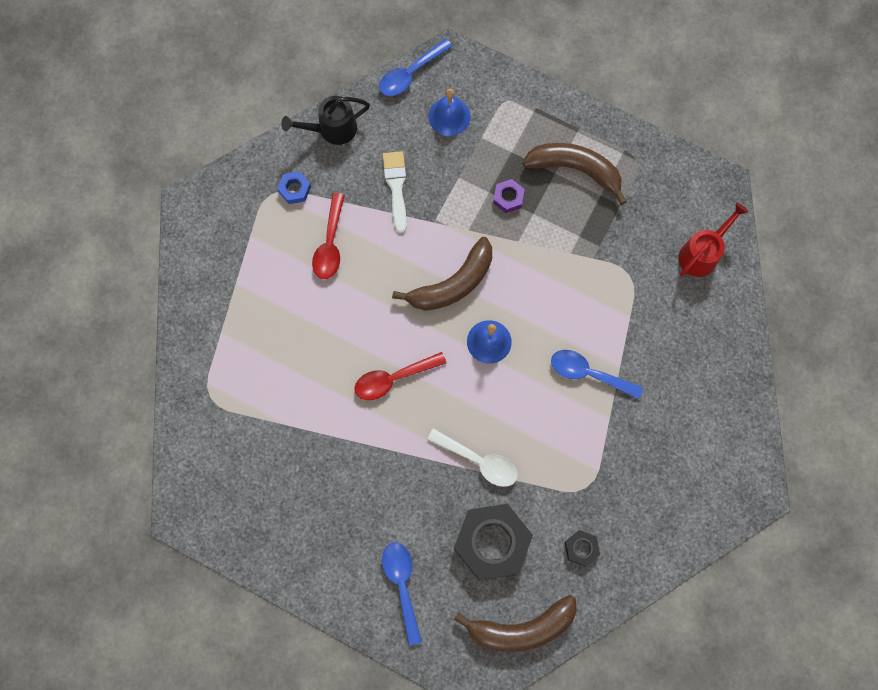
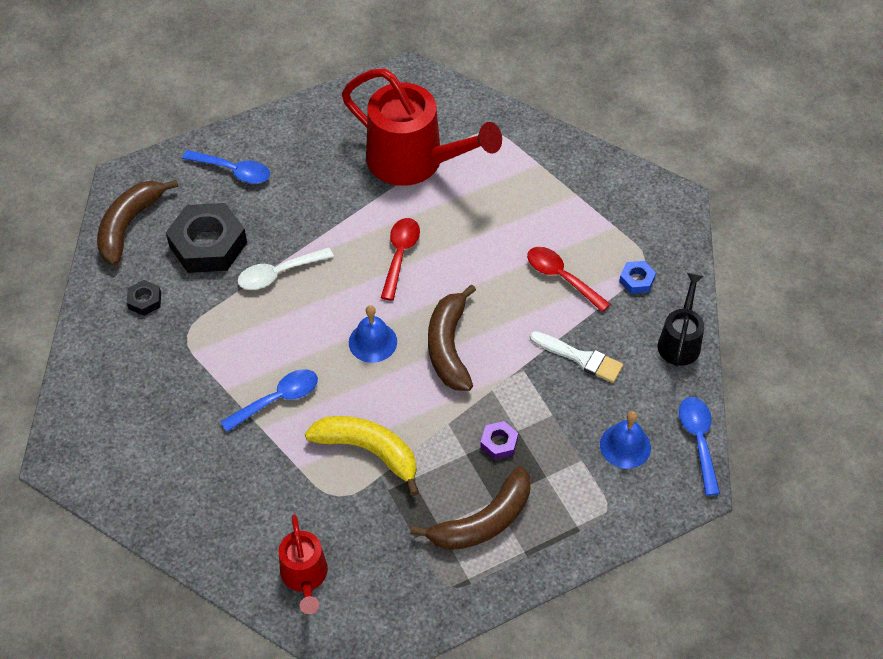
camera: 125 degrees right, 20 degrees down
none -> yellow banana [305,416,419,496]
none -> red watering can [342,68,502,186]

